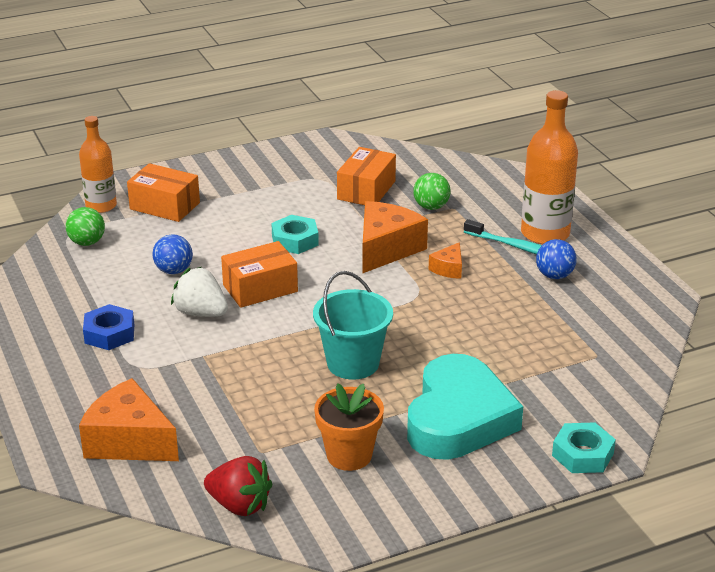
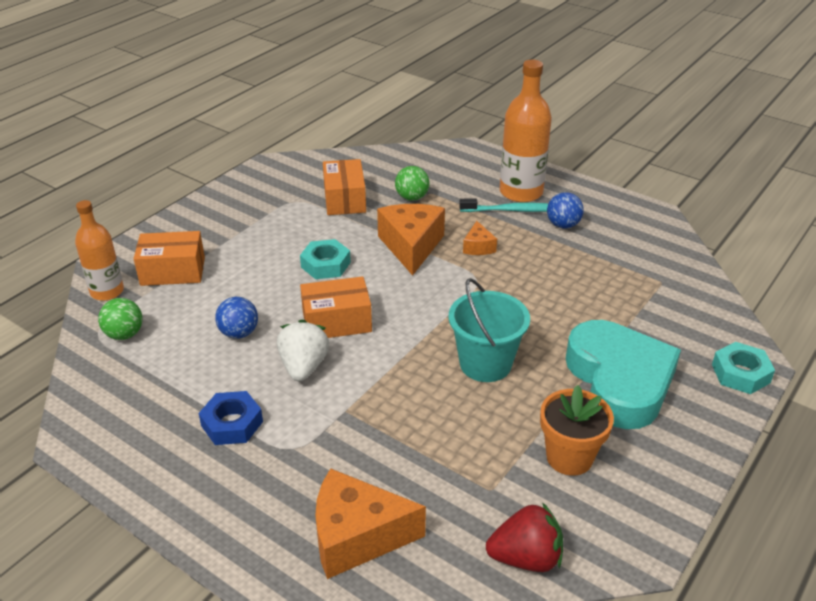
camera: 30 degrees left, 5 degrees up
white strawberry [171,267,228,317] -> white strawberry turned 90 degrees clockwise [277,319,329,381]
orange box [221,241,298,308] -> orange box turned 45 degrees clockwise [300,276,372,338]

